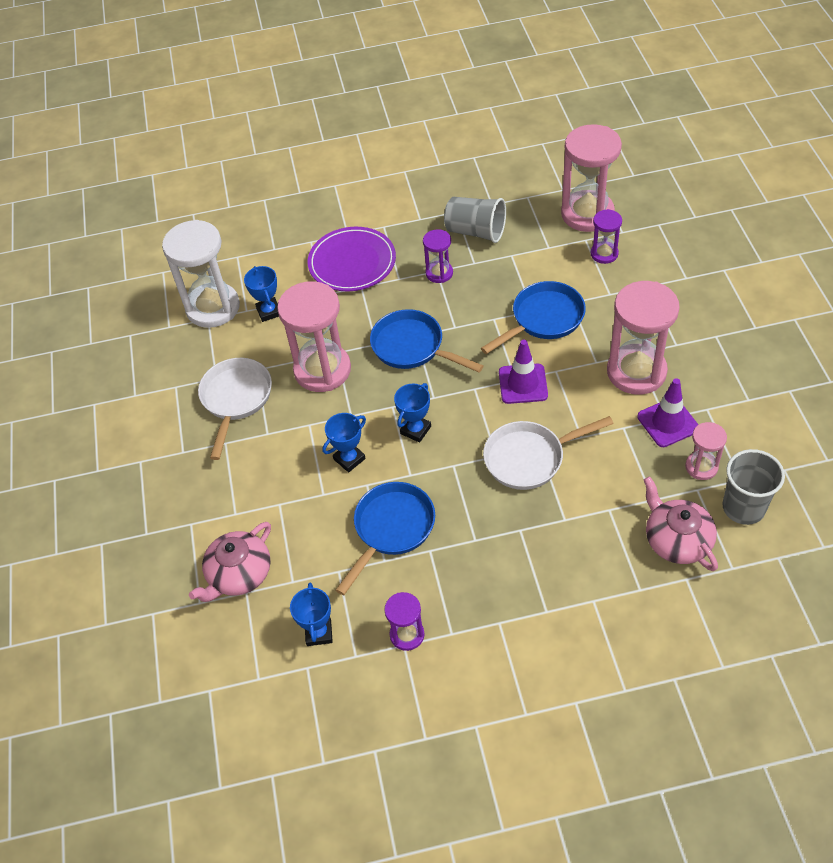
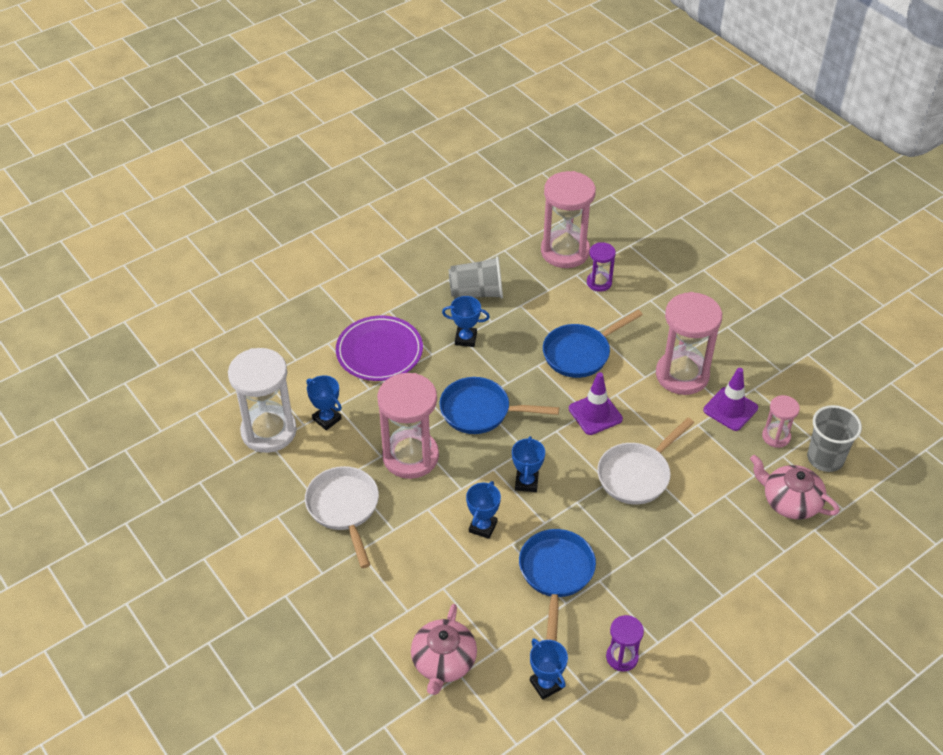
camera: 30 degrees left, 5 degrees down
purple hourglass [423,229,453,283] -> blue trophy [442,296,490,347]
blue pan [481,281,586,354] -> blue pan turned 150 degrees counterclockwise [543,310,643,378]

